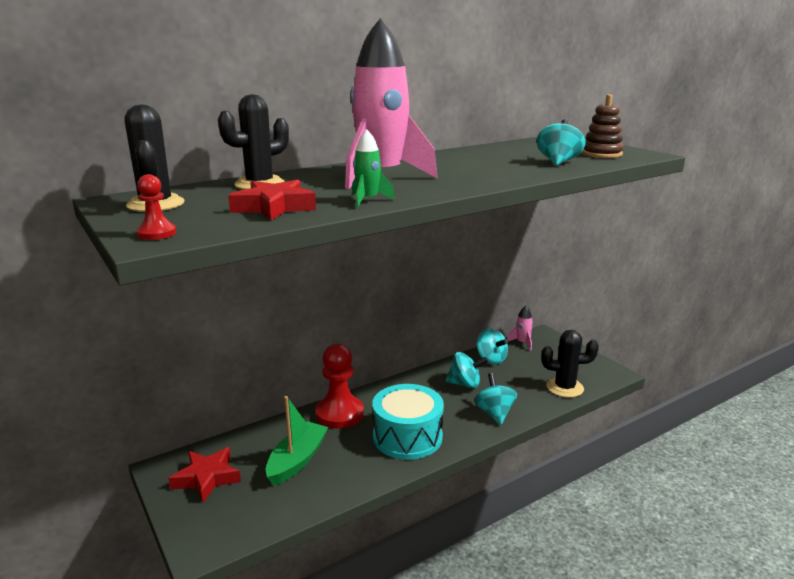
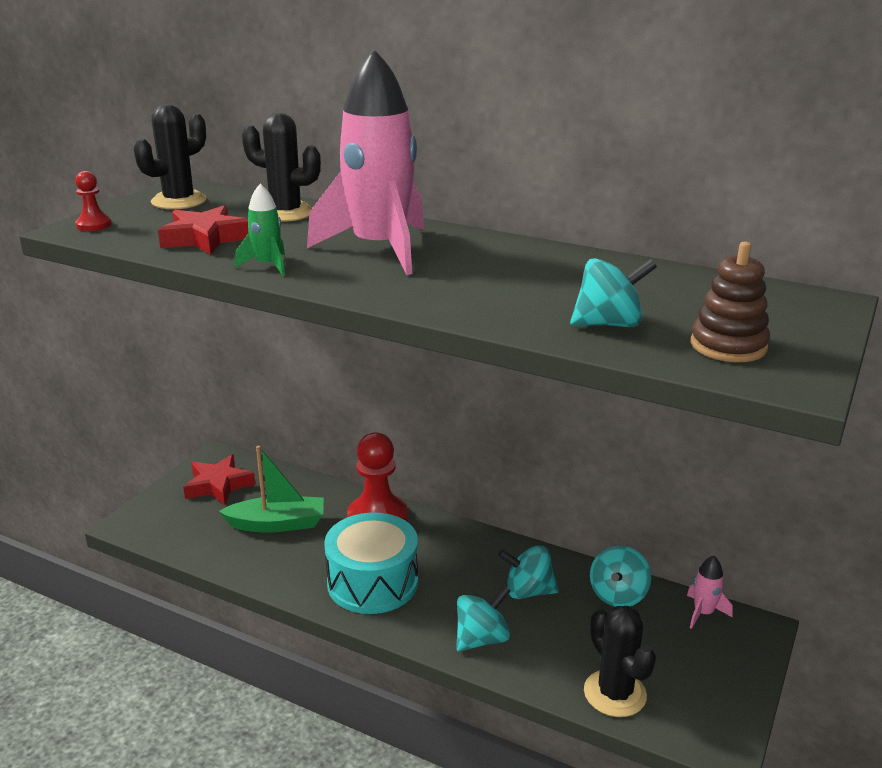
camera: 60 degrees right, 5 degrees up
turquoise spinning top [445,352,488,388] -> turquoise spinning top turned 120 degrees clockwise [498,545,559,599]

